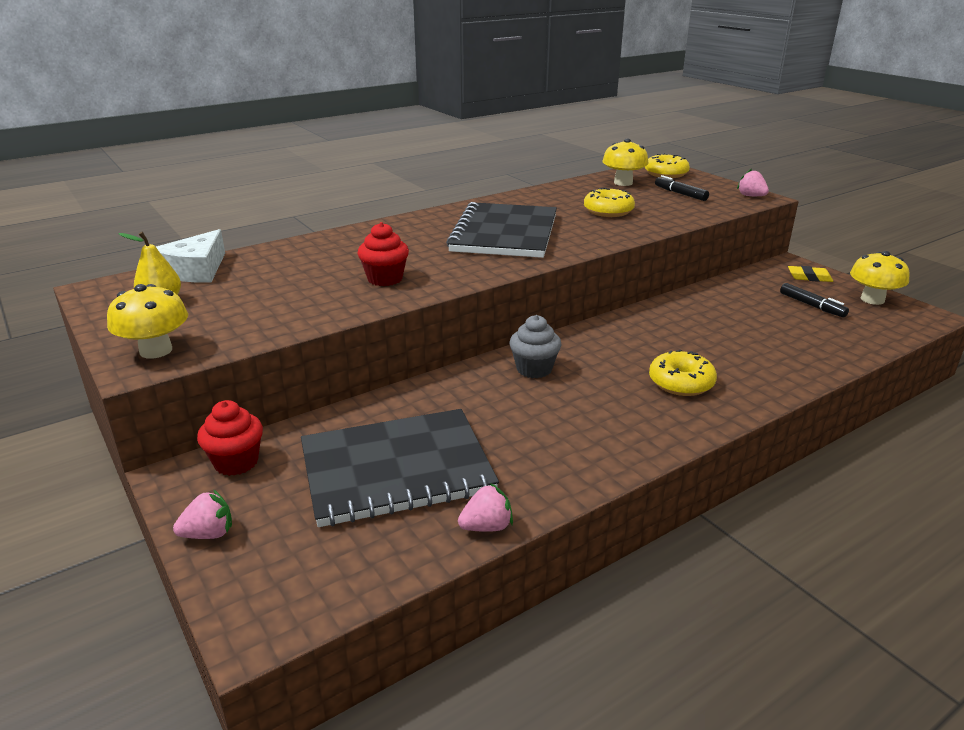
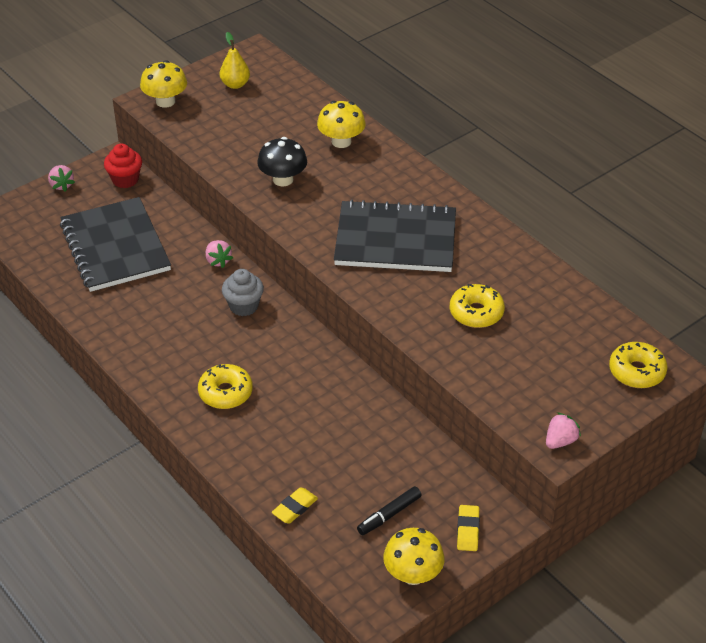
camera: 85 degrees right, 15 degrees up
white cheese [156,229,225,283] -> none
red cupcake [358,222,409,286] -> black mushroom [257,137,307,187]
pink strawberry [458,483,513,532] -> pink strawberry moved to [206,240,233,268]
yellow mushroom [603,139,649,186] -> yellow mushroom moved to [317,101,366,148]
black marker [655,175,709,201] -> none
none -> yellow eraser [272,487,318,524]

